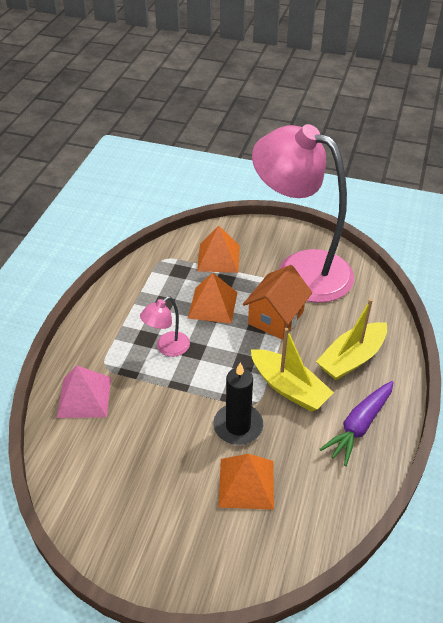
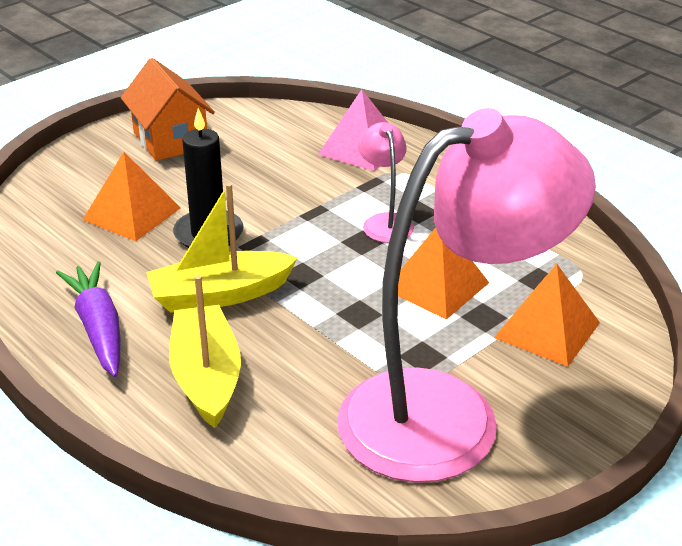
camera: 120 degrees right, 10 degrees down
orange house [243,265,312,340] -> orange house moved to [121,58,215,161]

